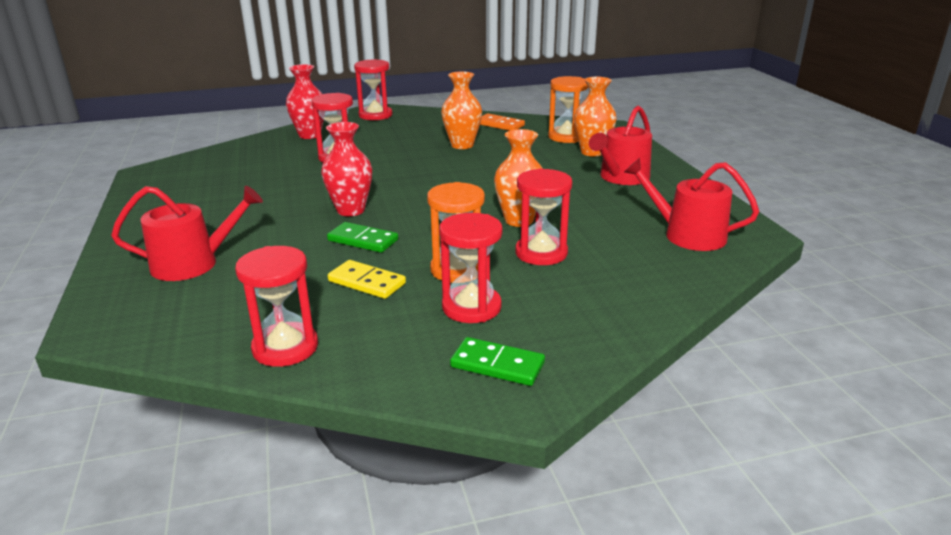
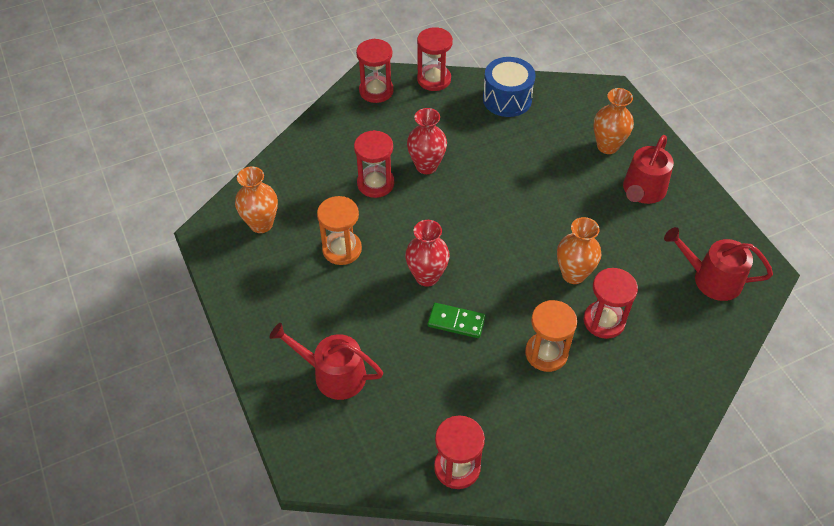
camera: 10 degrees left, 25 degrees up
red watering can [111,186,263,281] -> red watering can turned 135 degrees counterclockwise [269,323,383,400]
red vase [286,64,324,139] -> red vase moved to [407,108,447,174]
yellow domino [328,260,406,299] -> none
red hourglass [439,213,502,323] -> red hourglass moved to [417,27,453,91]
orange vase [441,71,482,149] -> orange vase moved to [235,167,278,233]
green domino [450,337,545,386] -> none
orange domino [480,113,525,131] -> blue drum [483,57,535,117]
orange hourglass [548,76,588,143] -> orange hourglass moved to [317,196,362,265]

